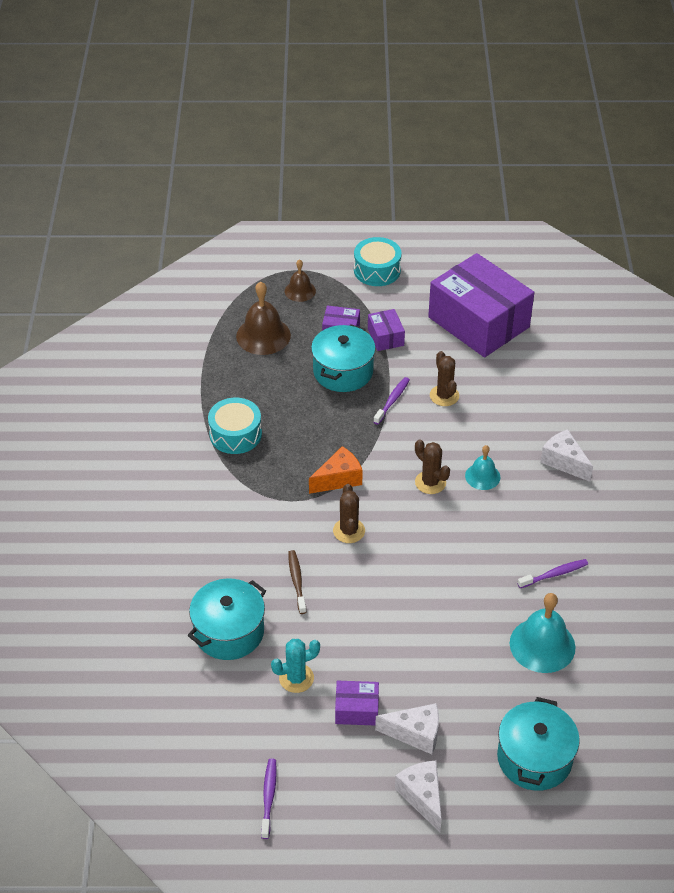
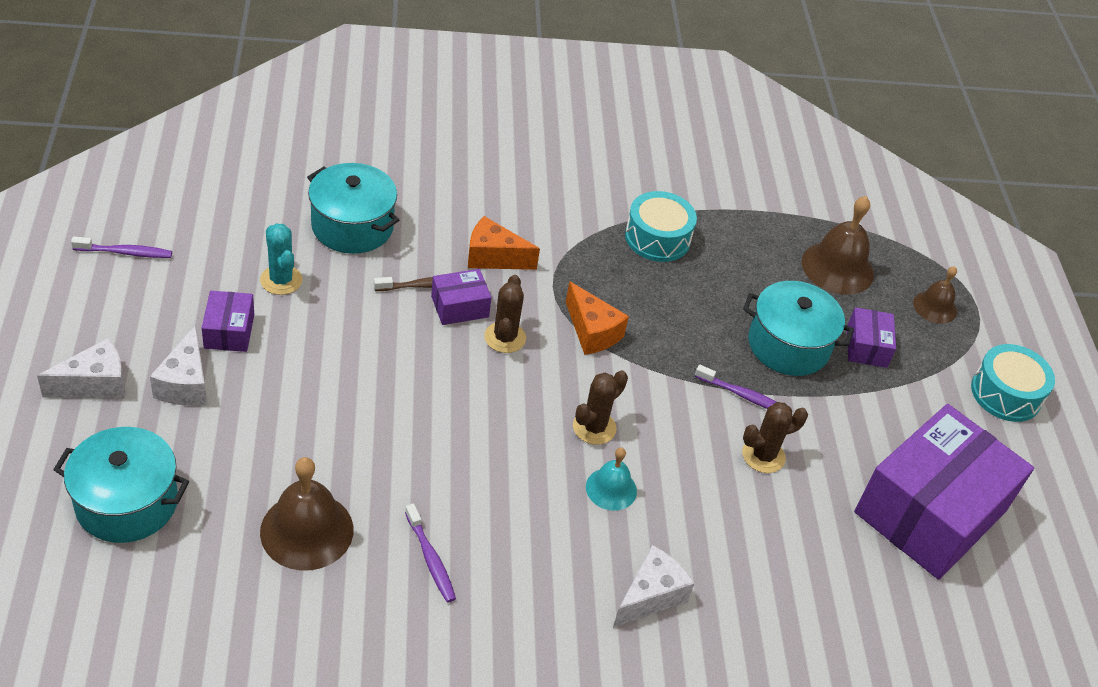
camera: 80 degrees right, 0 degrees up
brown cactus [333,484,365,543] -> brown cactus turned 75 degrees counterclockwise [484,275,526,353]
purple box [368,309,405,351] -> purple box moved to [431,269,492,325]
turquoise bell [510,593,575,673] -> brown bell [260,457,353,571]
none -> orange cheese [468,216,540,270]

